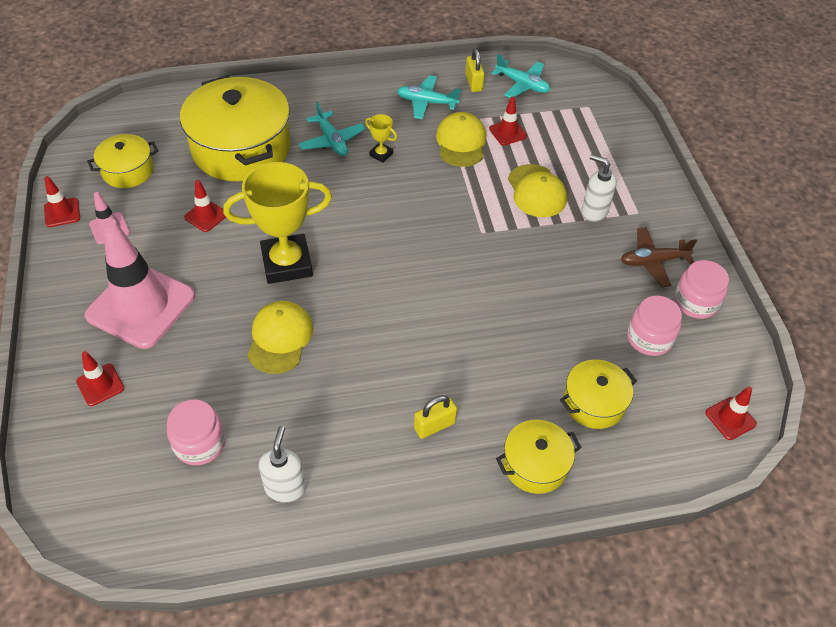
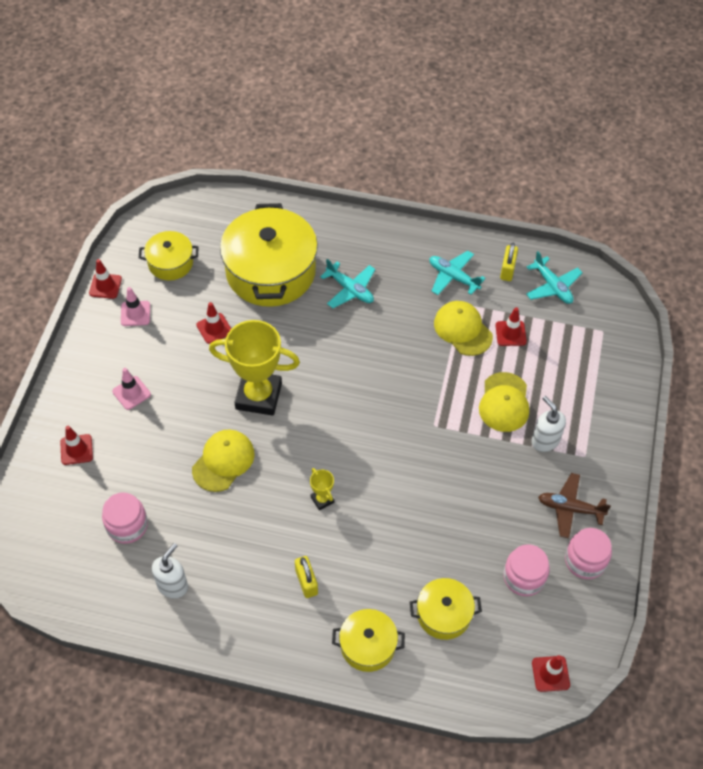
camera: 25 degrees right, 5 degrees up
pink traffic cone [85,219,195,349] -> pink traffic cone [112,368,151,410], size x0.43
turquoise plane [298,102,366,156] -> turquoise plane turned 45 degrees counterclockwise [320,259,375,308]
yellow trophy [365,114,397,163] -> yellow trophy moved to [310,468,334,511]
yellow padlock [414,395,457,439] -> yellow padlock turned 75 degrees clockwise [295,556,318,598]
yellow cap [436,112,486,167] -> yellow cap turned 60 degrees counterclockwise [434,301,493,356]

